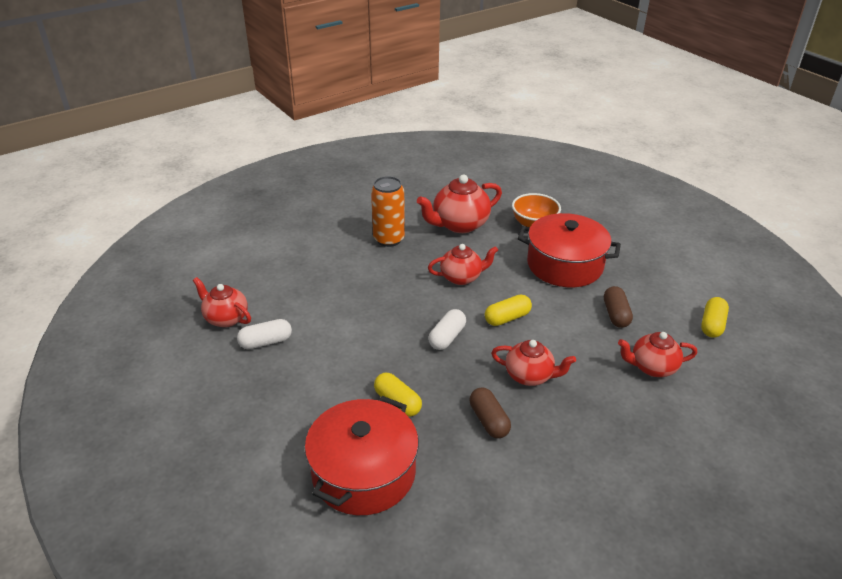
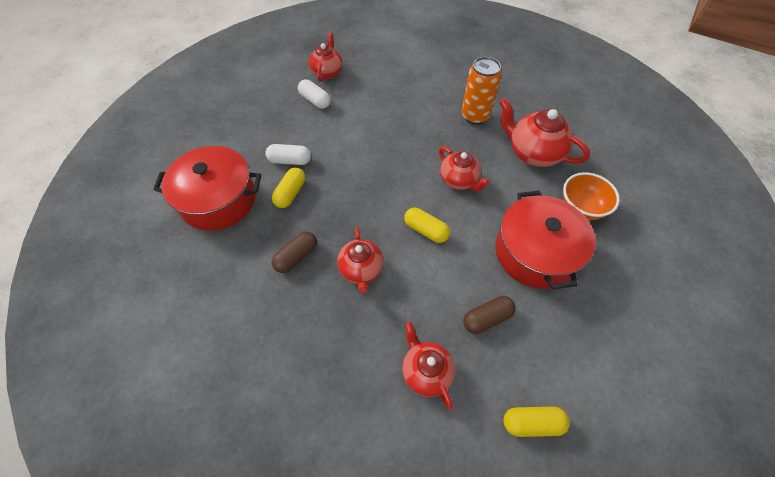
camera: 65 degrees right, 20 degrees up
white capsule [429,309,466,350] -> white capsule moved to [265,144,311,165]

